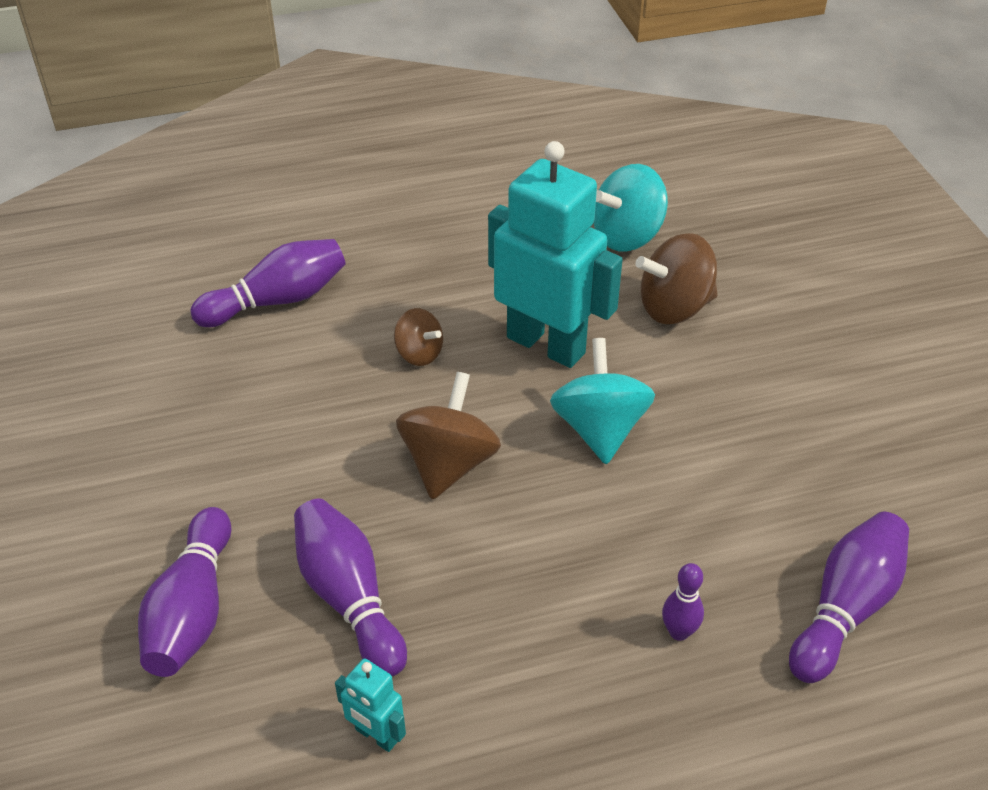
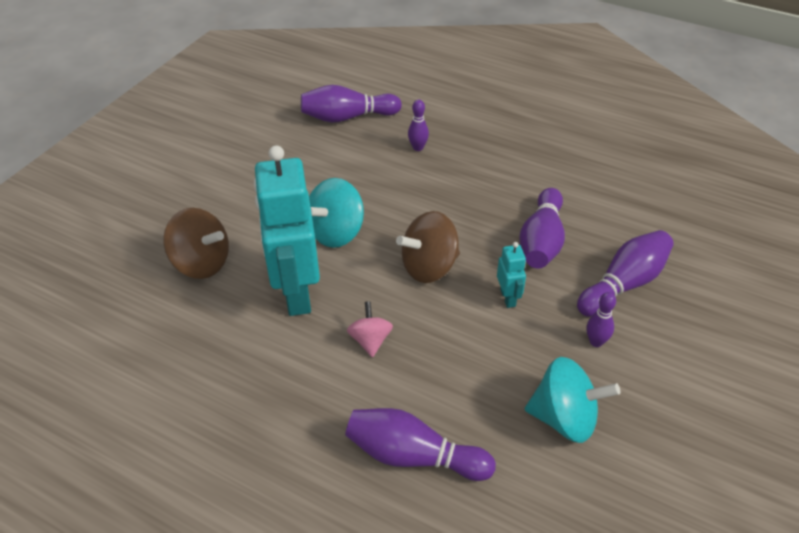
camera: 135 degrees left, 0 degrees up
turquoise robot [335,658,406,752] -> turquoise robot moved to [497,242,526,308]
brown spinning top [394,308,443,366] -> pink spinning top [347,301,393,357]
turquoise spinning top [593,164,668,252] -> turquoise spinning top moved to [525,357,620,443]
none -> purple bowling pin [586,292,616,347]

